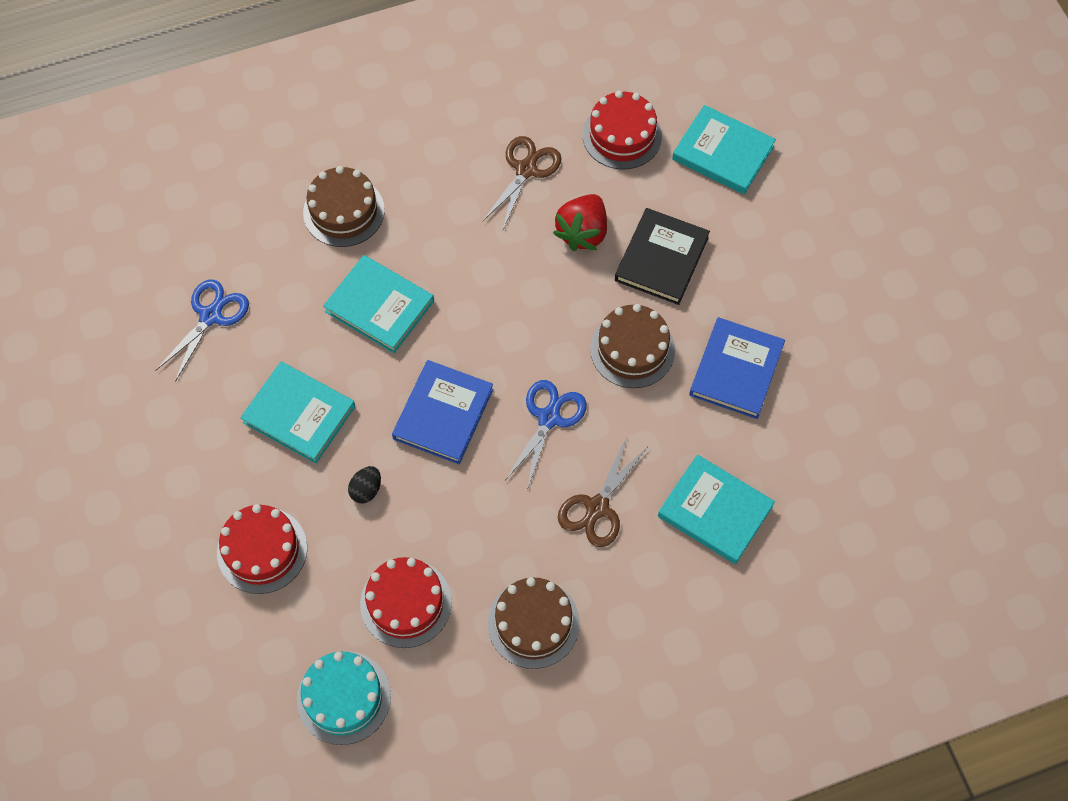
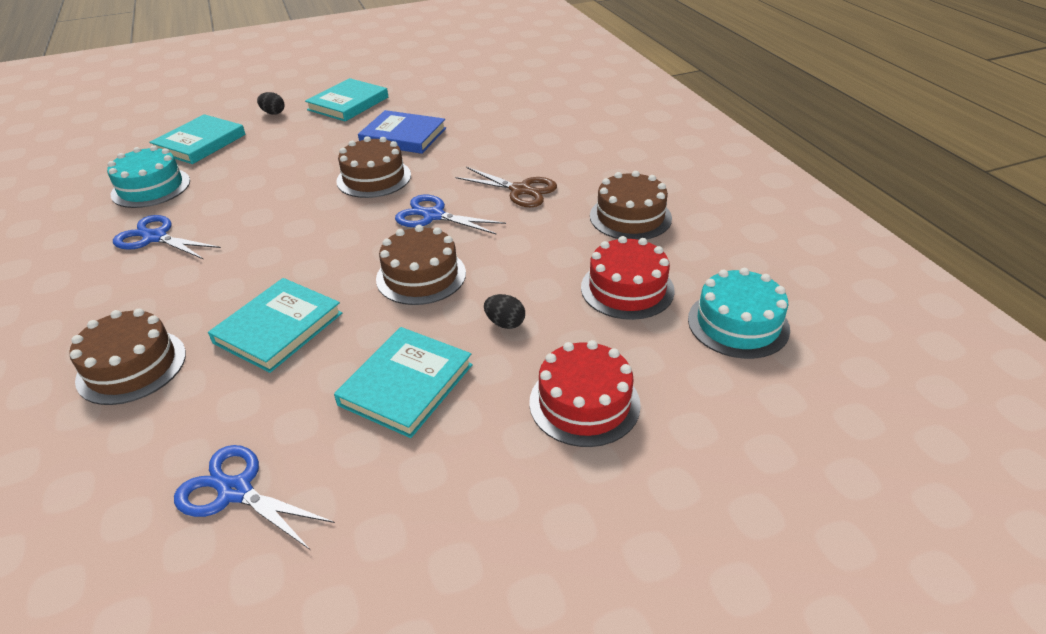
camera: 90 degrees left, 25 degrees down
blue book [392,360,493,464] -> brown cake [376,225,466,305]
brown scissors [482,136,561,229] -> blue scissors [113,215,221,260]
red strawberry [553,194,607,251] -> none
red cake [583,91,662,169] -> turquoise cake [107,145,190,208]
black book [615,208,710,305] -> none
turquoise book [658,454,775,564] -> turquoise book moved to [305,78,388,122]
none -> black egg [257,92,285,115]

